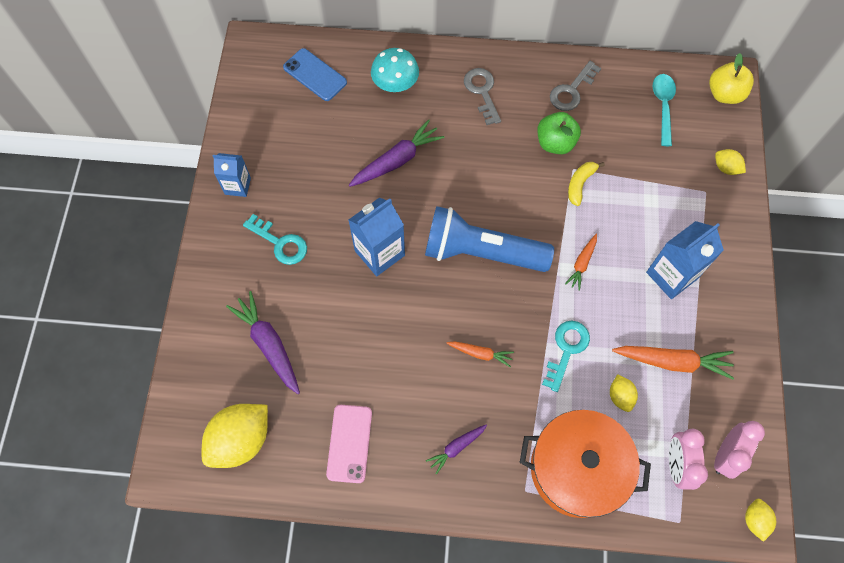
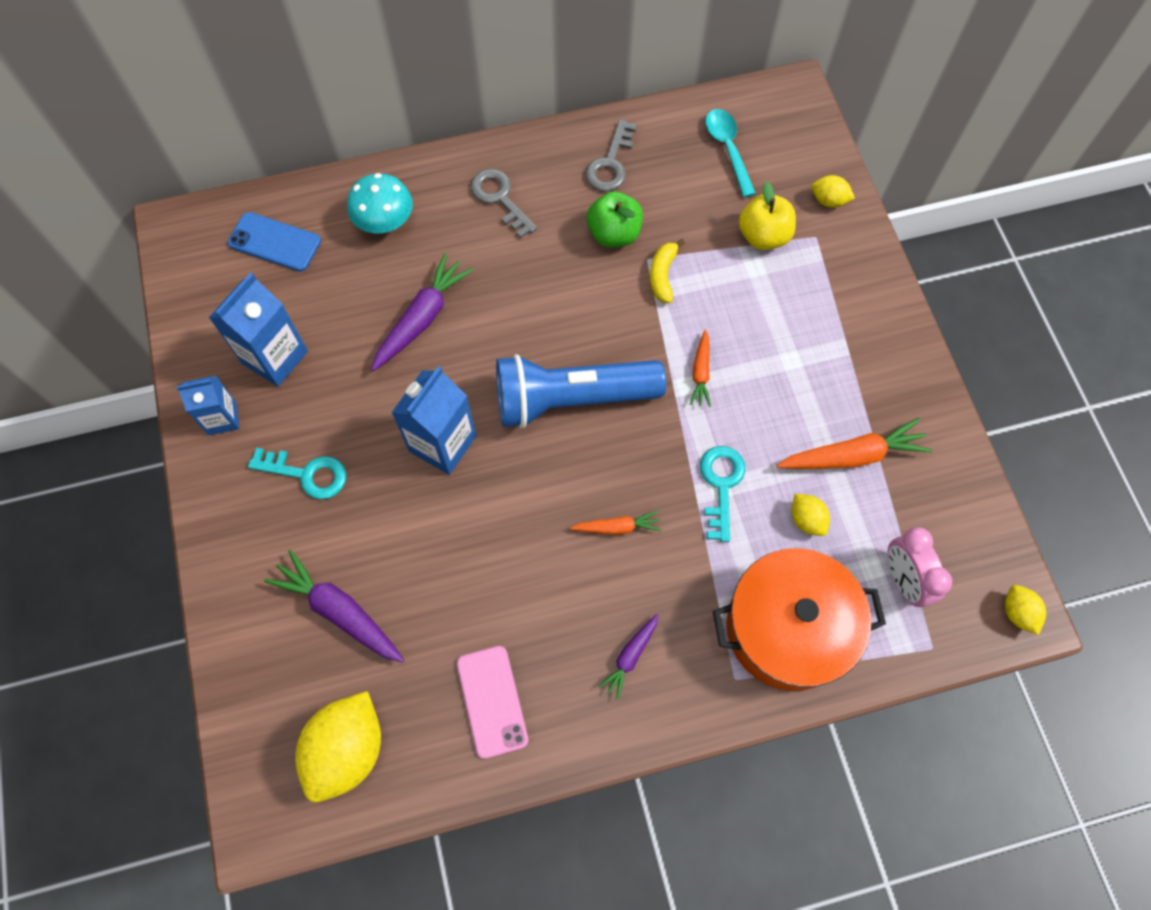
camera: 20 degrees left, 0 degrees up
blue carton [646,221,724,299] -> blue carton moved to [209,273,308,386]
yellow apple [709,53,754,104] -> yellow apple moved to [739,181,796,250]
pink clock [714,421,765,479] -> none

